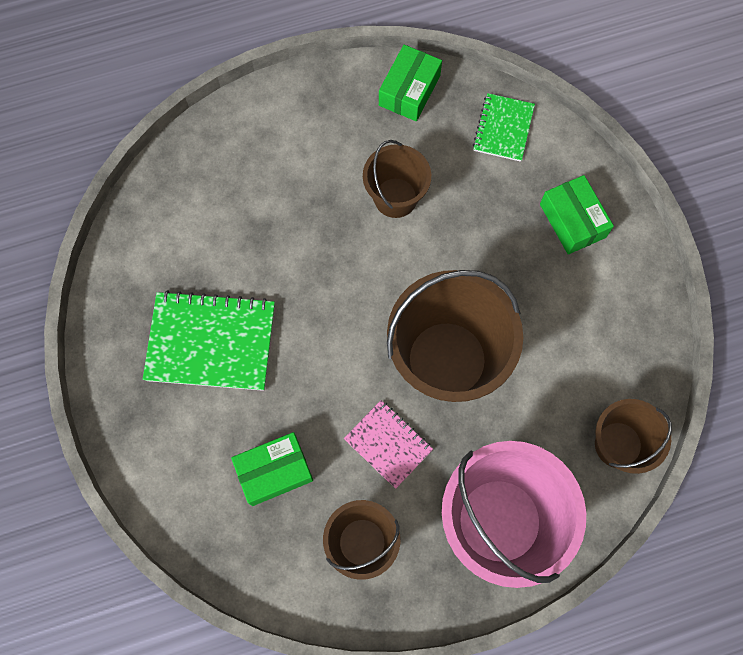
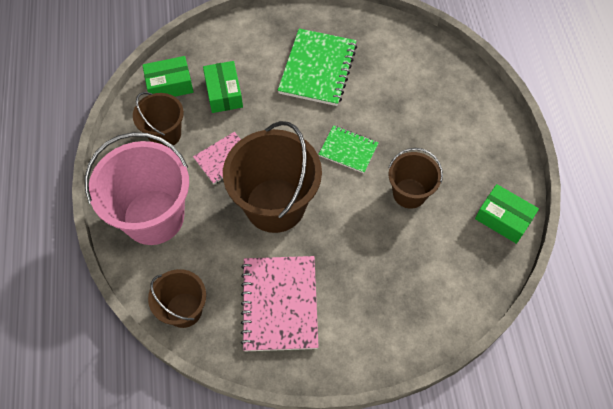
camera: 100 degrees right, 10 degrees down
green notebook [473,93,535,162] -> green notebook moved to [318,125,379,173]
green box [540,175,614,254] -> green box moved to [142,56,194,97]
none -> pink notebook [241,256,319,351]

